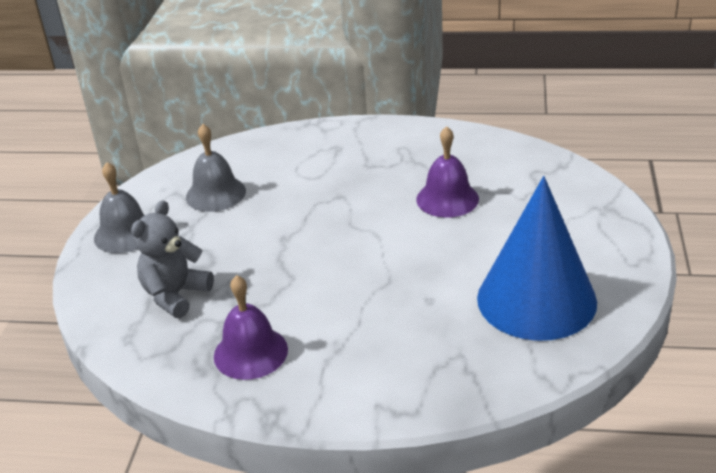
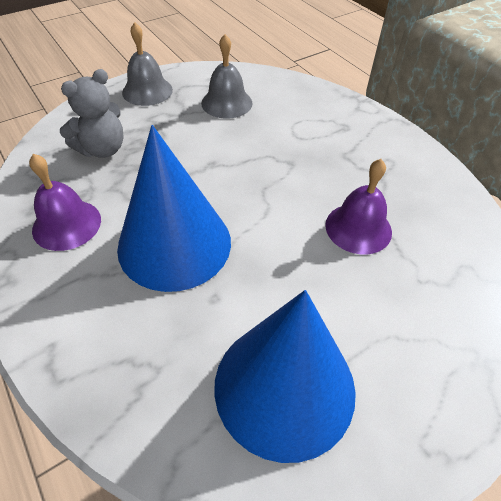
camera: 45 degrees right, 15 degrees up
grey teddy bear [131,200,214,318] -> grey teddy bear turned 150 degrees clockwise [60,69,123,158]
none -> blue cone [117,125,231,292]

